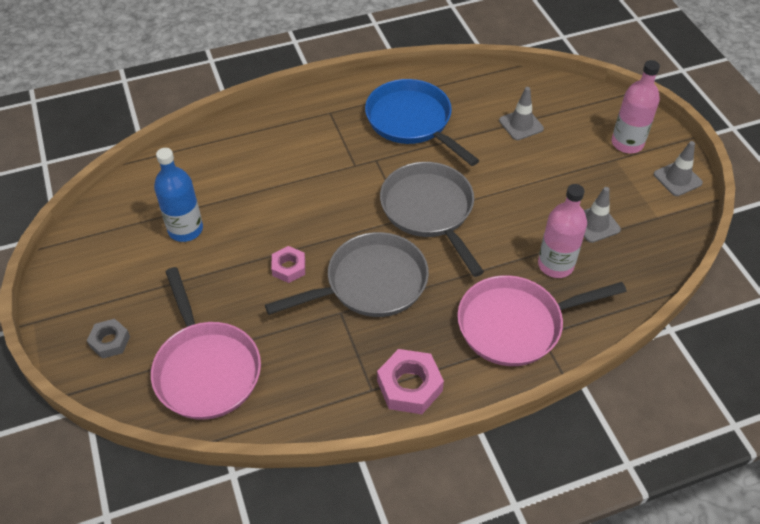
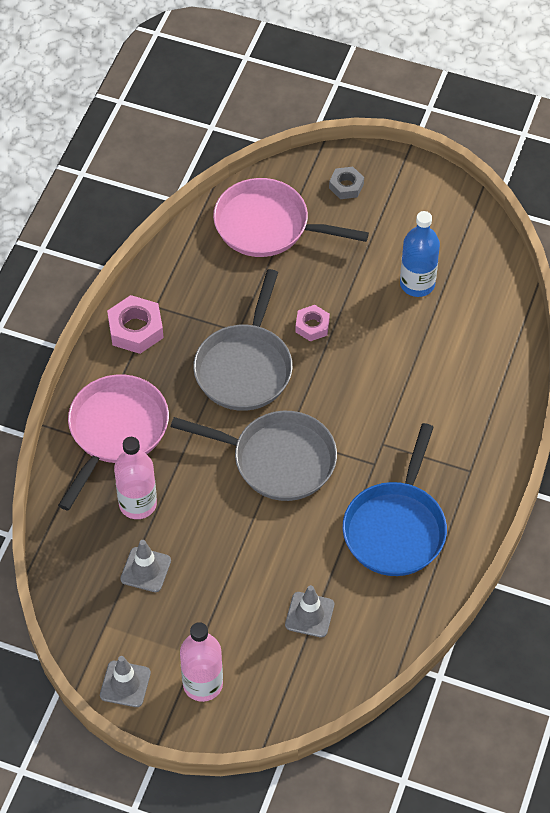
camera: 130 degrees right, 5 degrees up
blue pan [365,79,479,166] -> blue pan turned 105 degrees clockwise [343,423,447,576]

